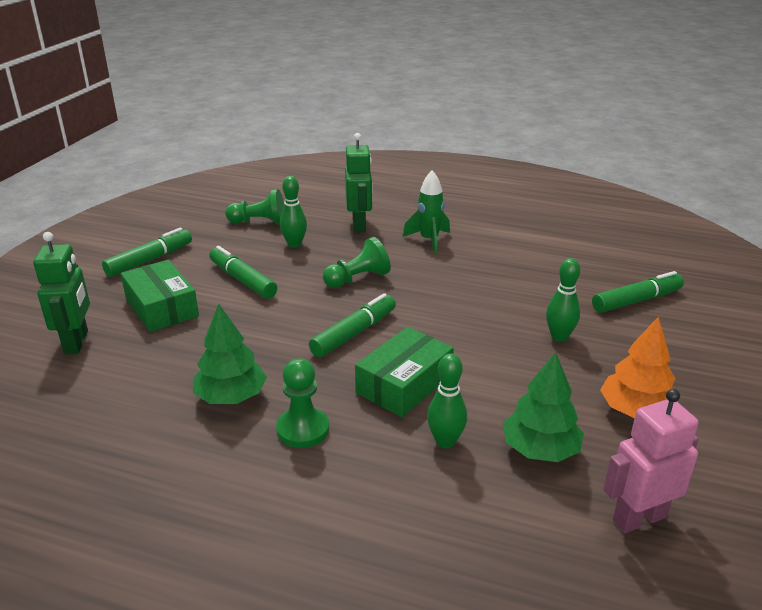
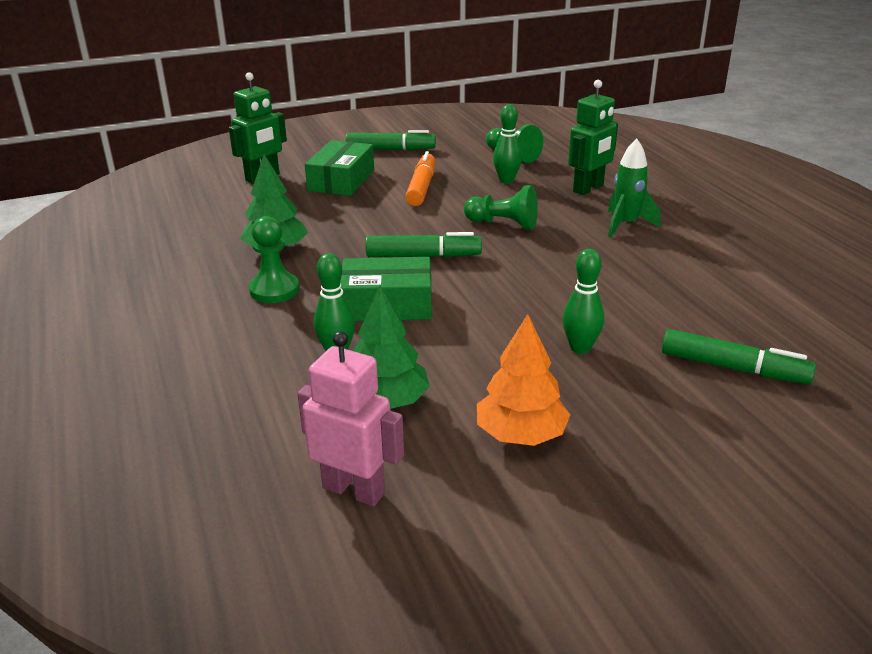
camera: 50 degrees right, 0 degrees up
green marker [209,246,277,299] -> orange marker [406,151,435,206]

